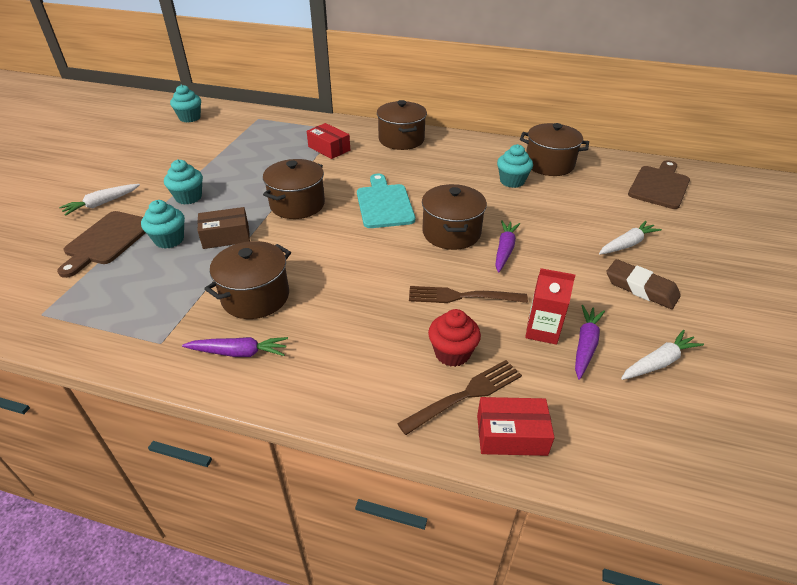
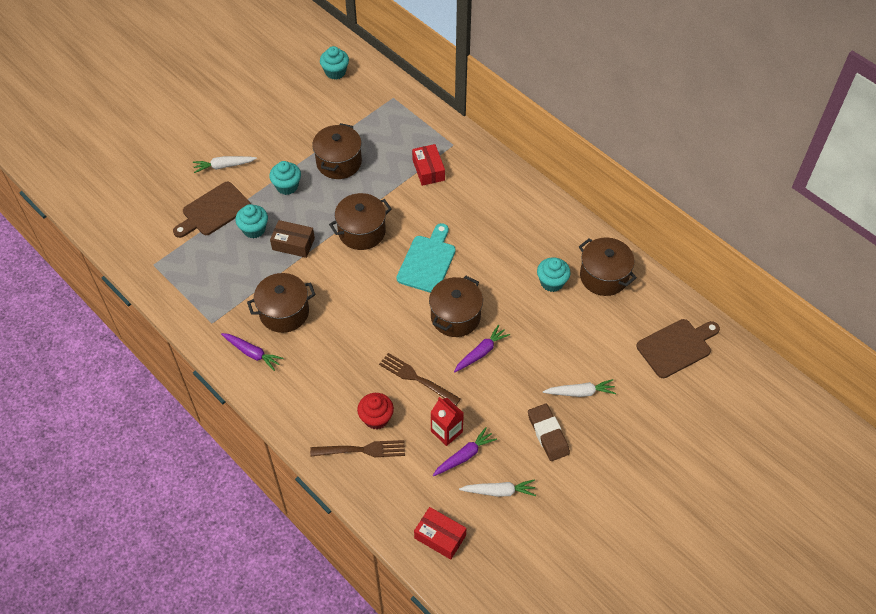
camera: 30 degrees right, 15 degrees up
brown pot [377,100,427,150] -> brown pot moved to [312,123,362,179]
red box [477,397,555,456] -> red box moved to [414,507,466,560]

